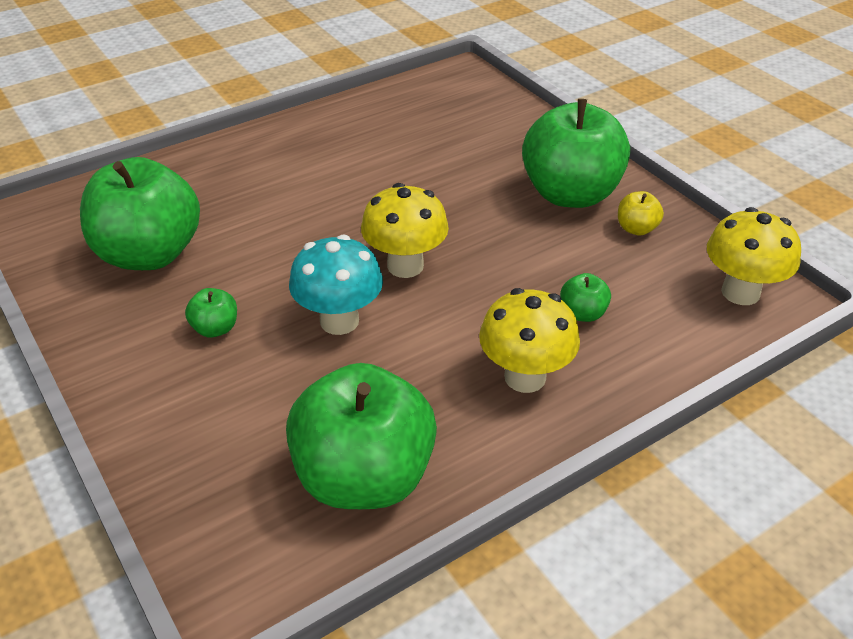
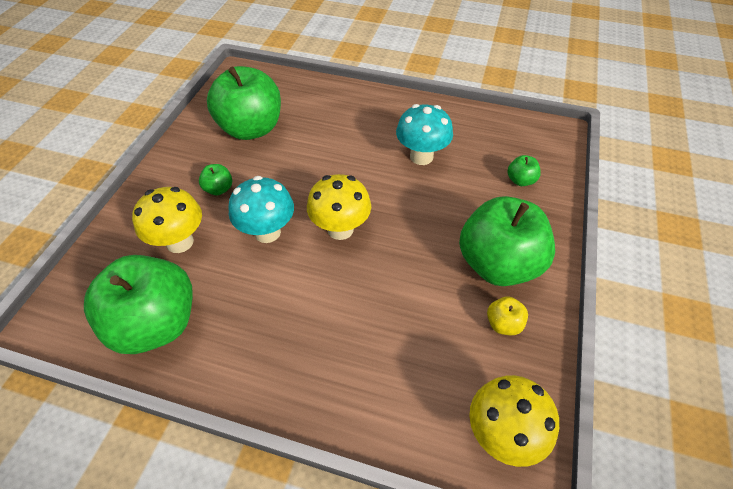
camera: 50 degrees right, 10 degrees up
yellow mushroom [479,288,580,393] -> yellow mushroom moved to [132,187,202,253]
green apple [560,273,611,322] -> green apple moved to [507,155,541,186]
none -> turquoise mushroom [396,104,453,165]

